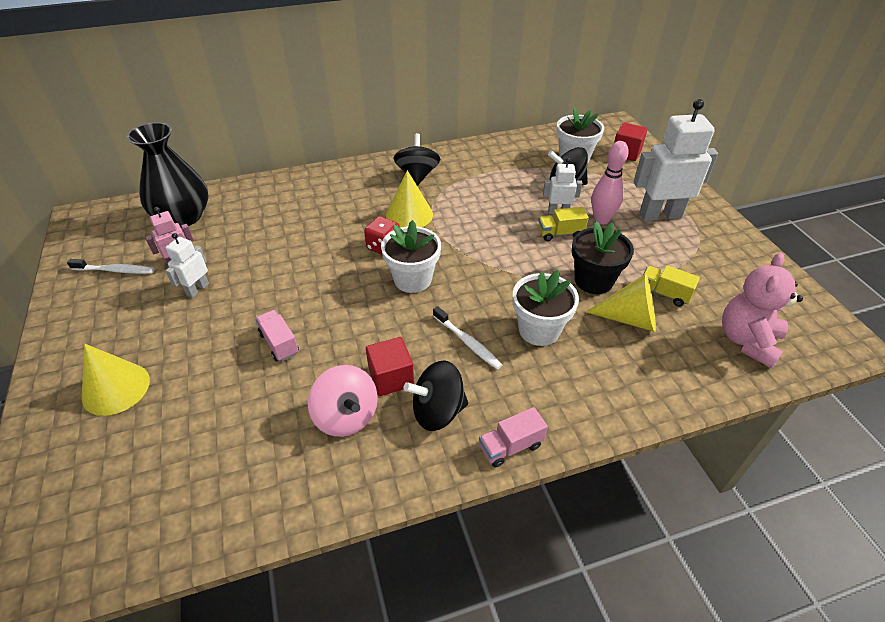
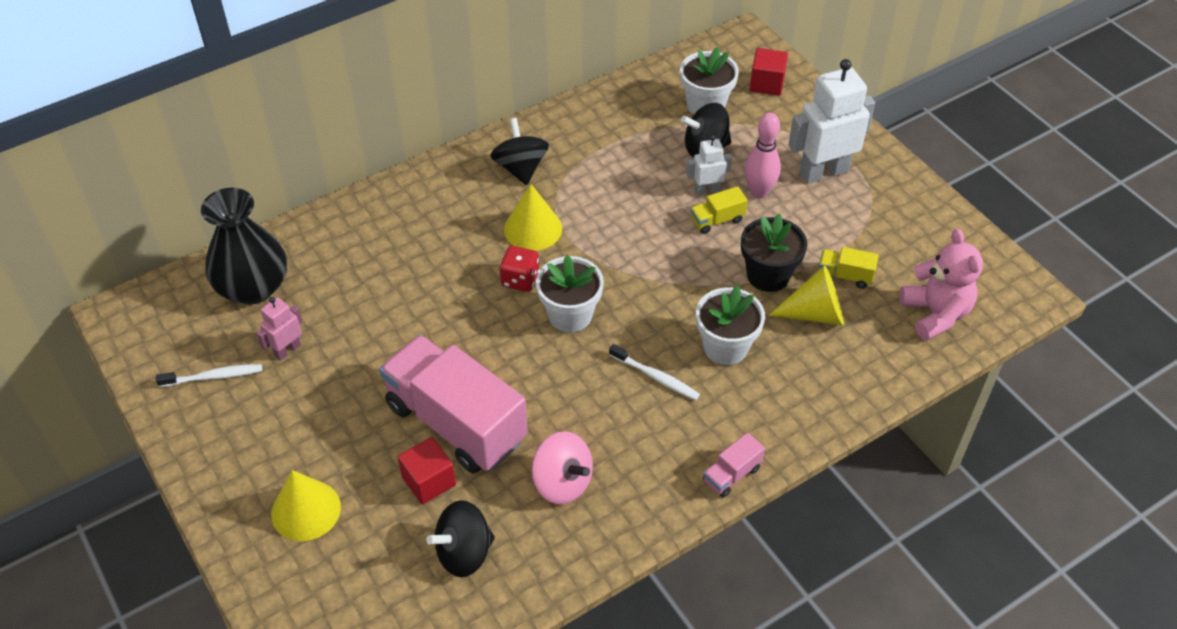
camera: 15 degrees left, 5 degrees up
white robot [165,233,209,298] -> none
pink truck [255,310,299,361] -> pink truck [379,335,528,474], size x2.46
red cube [366,337,414,396] -> red cube moved to [398,437,456,504]
black spinning top [404,360,468,431] -> black spinning top moved to [426,500,495,577]
pink teddy bear [722,253,803,369] -> pink teddy bear turned 150 degrees clockwise [900,229,983,341]

